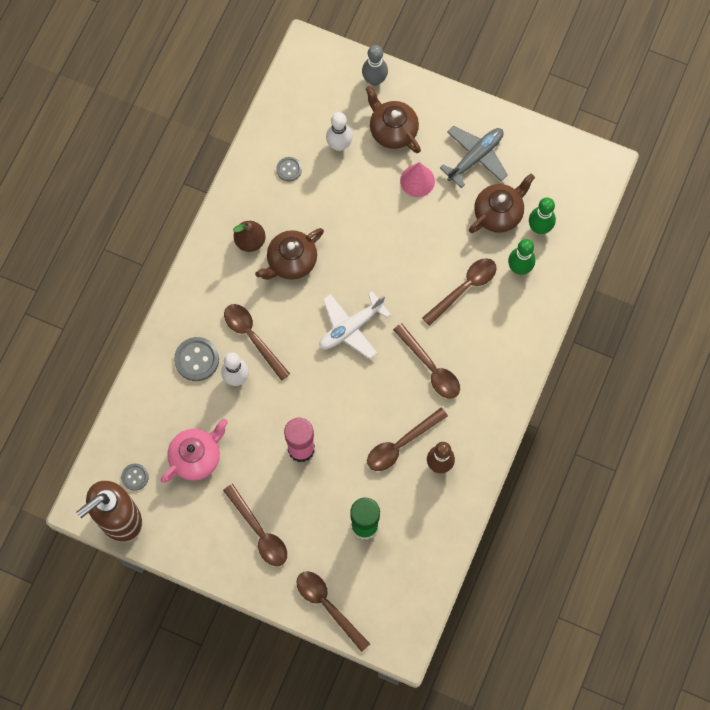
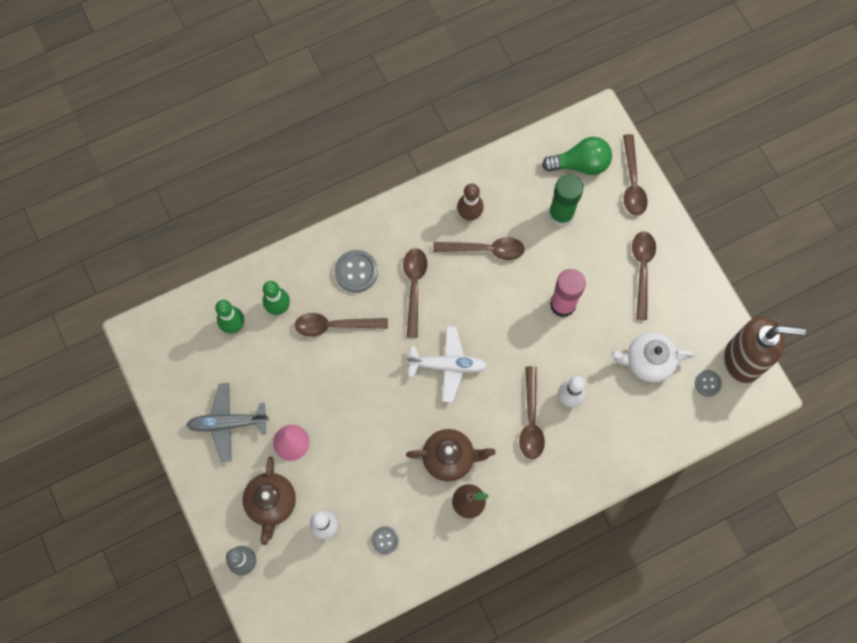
camera: 140 degrees left, 0 degrees up
pink teapot [161,418,228,483] -> white teapot [611,332,695,383]
grey button [174,337,219,381] -> grey button moved to [334,250,378,292]
brown teapot [469,174,535,233] -> none
none -> green light bulb [542,137,612,175]

